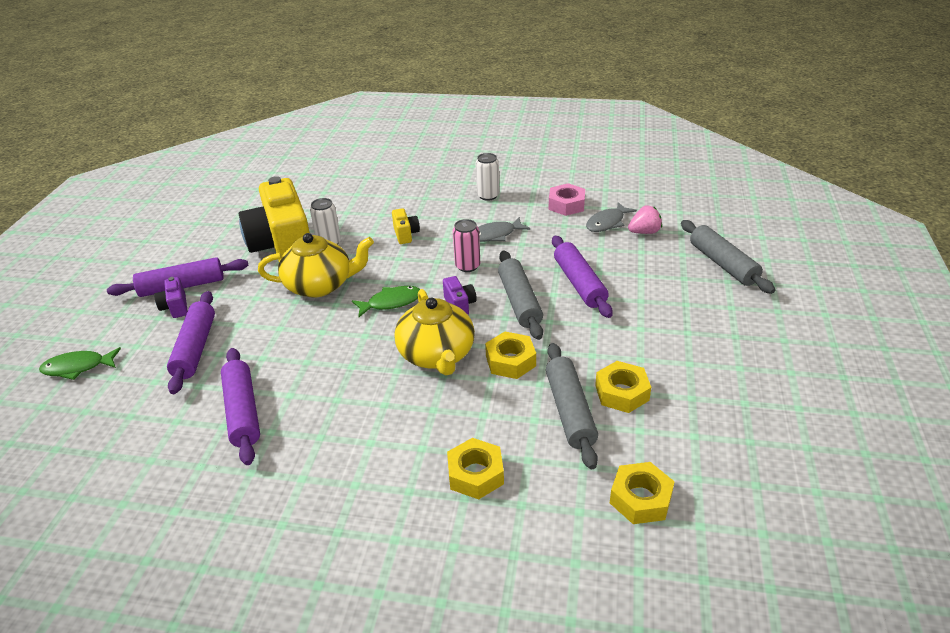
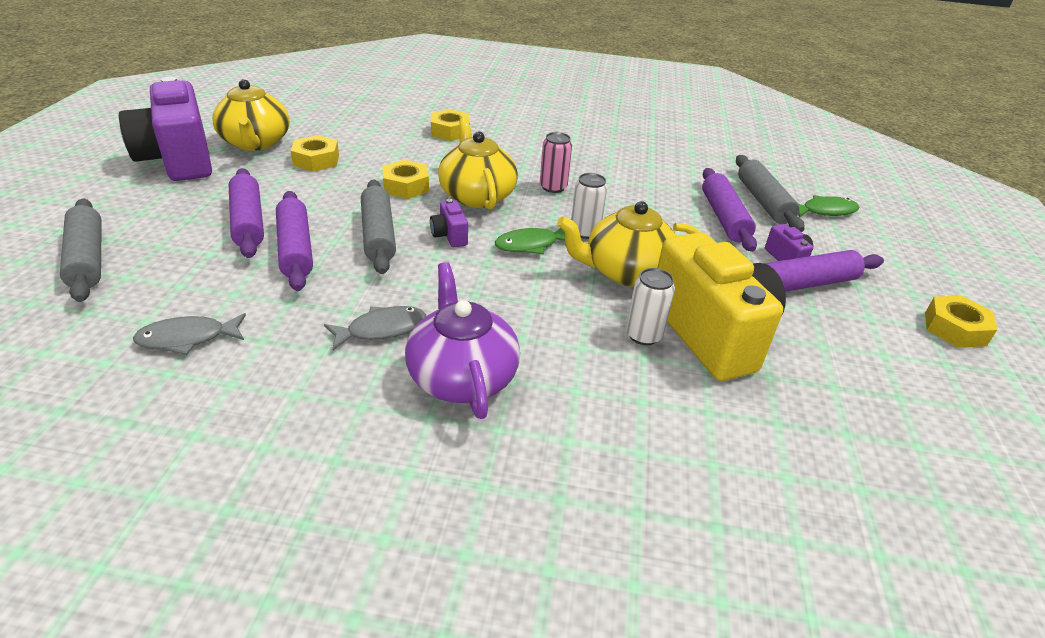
camera: 175 degrees right, 0 degrees up
purple rolling pin [221,348,260,465] -> purple rolling pin moved to [229,168,264,258]
yellow camera [392,208,420,244] -> none
pink can [453,219,480,272] -> pink can moved to [540,132,572,193]
white can [476,153,499,201] -> white can moved to [571,173,608,239]
grey rolling pin [546,343,598,469] -> grey rolling pin moved to [736,155,804,232]
pink nut [548,183,585,216] -> none
grey fish [586,202,637,232] -> grey fish turned 150 degrees counterclockwise [133,313,246,355]
yellow nut [610,462,675,524] -> yellow nut moved to [925,296,997,348]
pink strawberry [628,205,662,234] -> none
none -> purple camera [119,76,212,181]
none -> yellow teapot [212,79,290,151]
none -> purple teapot [405,262,520,419]

